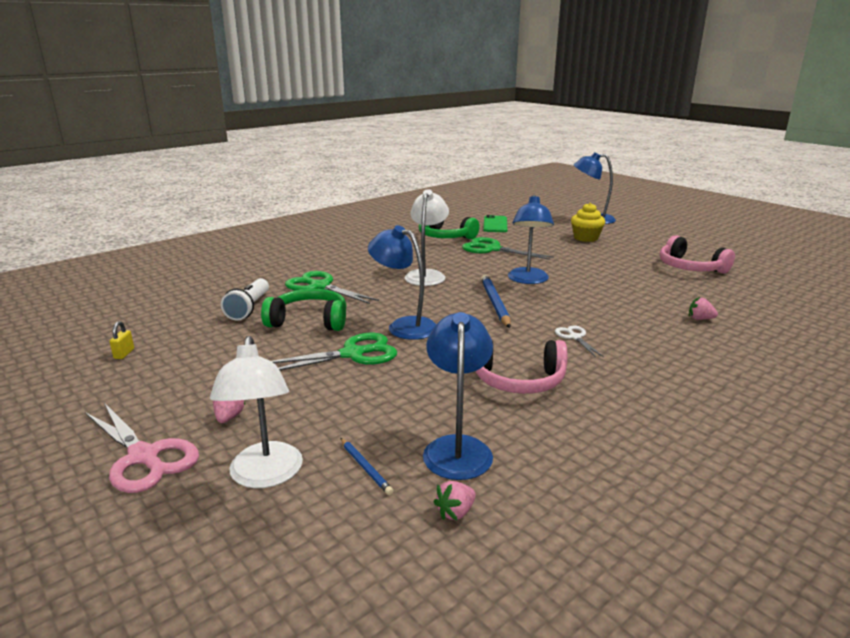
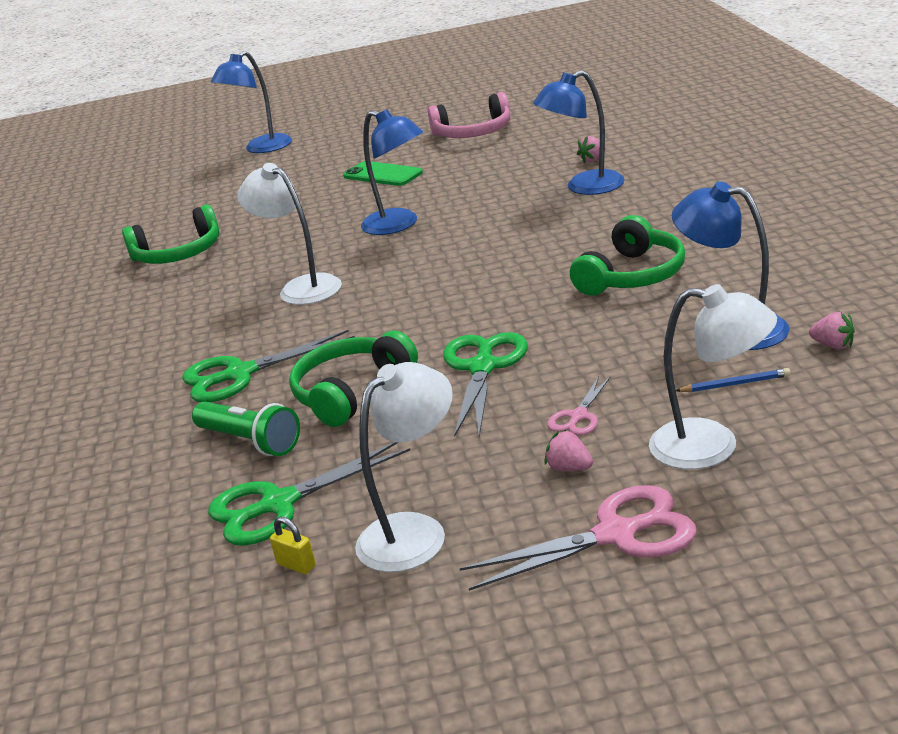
camera: 55 degrees left, 5 degrees up
white flashlight [221,278,269,321] -> green flashlight [192,402,300,456]
blue lamp [368,225,437,340] -> blue lamp moved to [533,70,625,195]
pink strawberry [433,481,476,521] -> pink strawberry turned 45 degrees counterclockwise [809,312,855,349]
green scissors [462,237,554,260] -> green scissors moved to [208,442,410,546]
pink headphones [475,340,567,394] -> green headphones [570,215,685,296]
blue pencil [481,274,511,328] -> none
green phone [483,215,507,232] -> green phone moved to [343,161,423,186]
white scissors [555,325,604,357] -> none
yellow cupcake [571,203,605,242] -> none
none -> white lamp [355,362,453,572]
none -> pink scissors [548,376,611,435]

